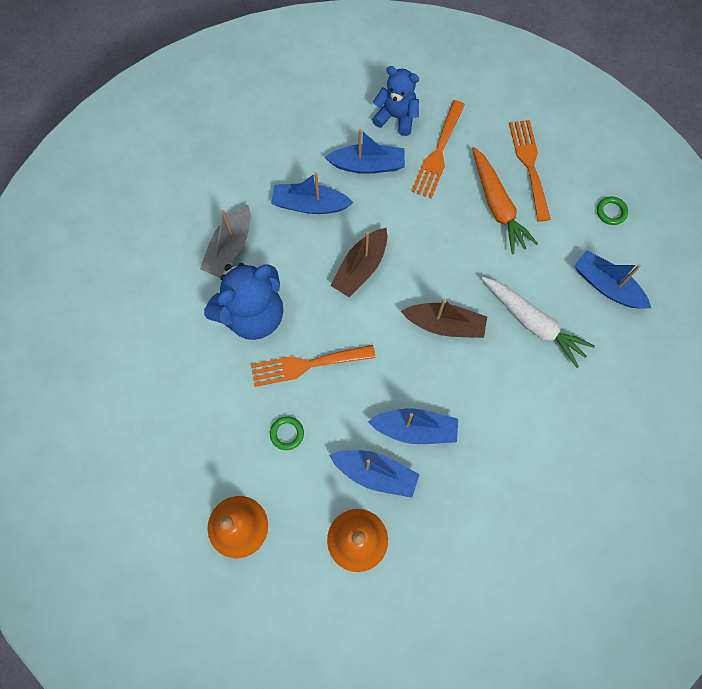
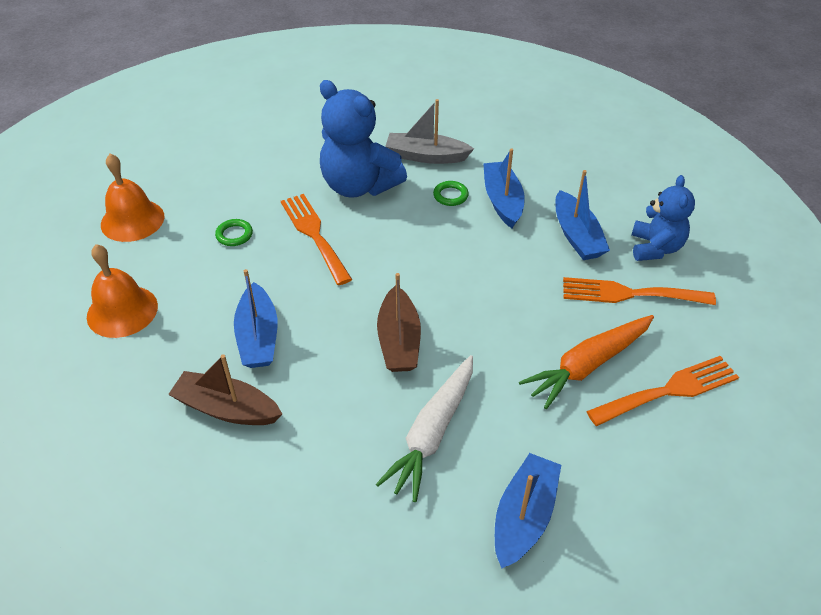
camera: 75 degrees right, 25 degrees down
blue boat [329,450,420,498] -> none
brown boat [331,228,388,297] -> brown boat moved to [168,354,282,425]
green ring [597,197,628,225] -> green ring moved to [433,181,469,206]

